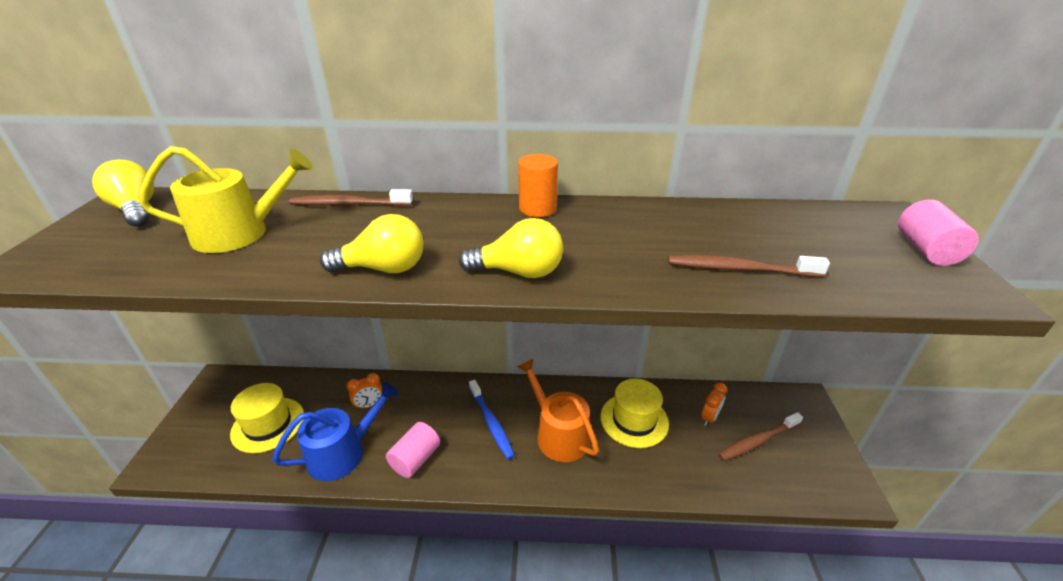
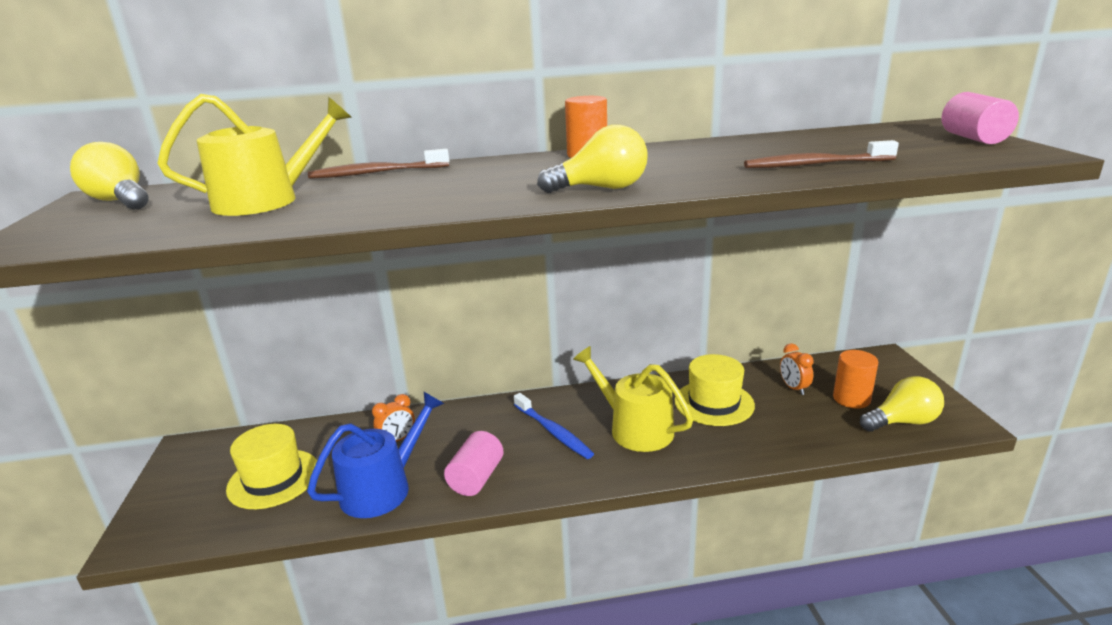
camera: 10 degrees left, 10 degrees down
yellow light bulb [320,214,424,273] -> yellow light bulb moved to [860,376,944,432]
orange watering can [517,359,599,462] -> yellow watering can [573,346,693,452]
orange clock [701,382,728,426] -> orange clock turned 135 degrees clockwise [780,344,814,395]
brown toothbrush [718,412,803,461] -> orange cylinder [833,350,878,409]

